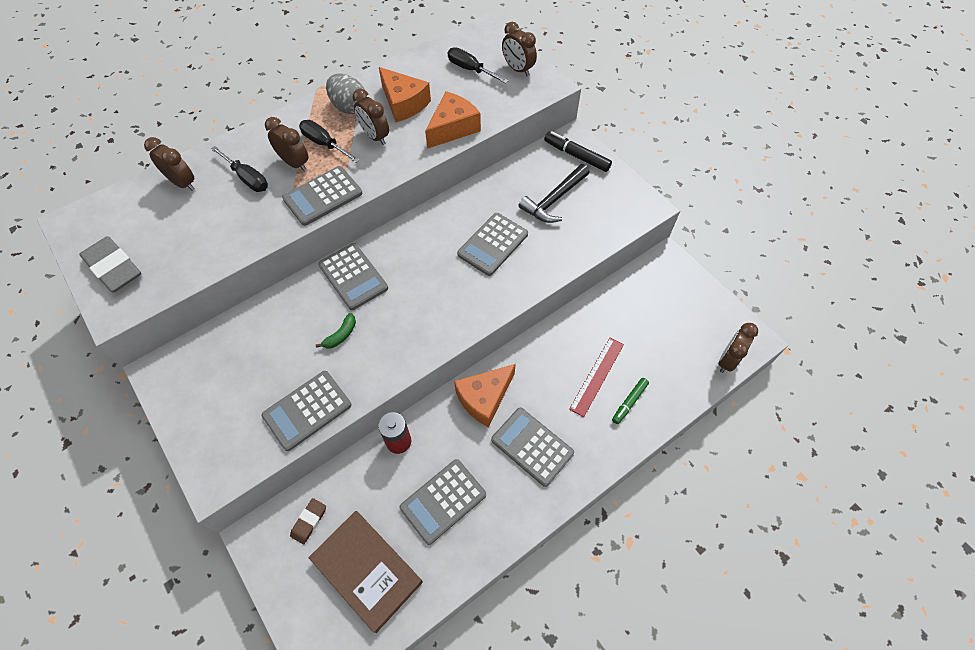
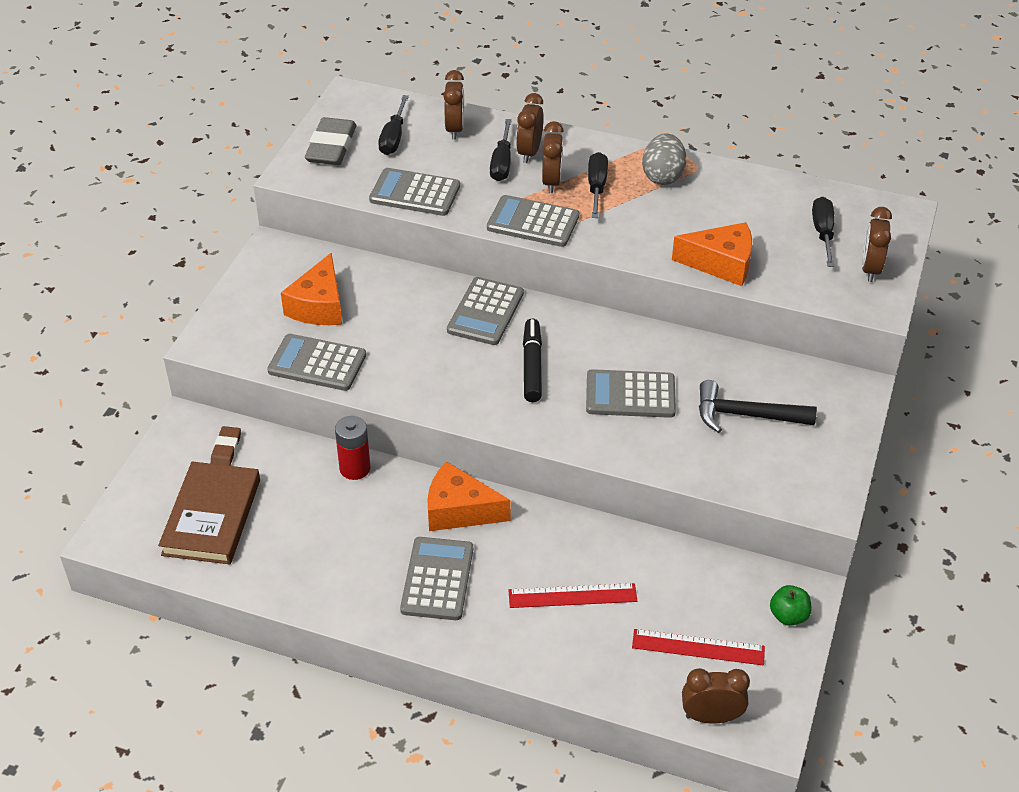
camera: 55 degrees right, 15 degrees down
brown eraser [290,498,326,545] -> brown eraser turned 75 degrees counterclockwise [211,426,241,466]
green banana [315,313,356,349] -> none
brown clock [352,89,389,145] -> brown clock moved to [516,93,544,163]
orange cheese [379,67,431,122] -> orange cheese moved to [281,253,342,325]
grey calculator [399,459,486,545] -> grey calculator moved to [369,168,460,216]
black marker [544,131,612,172] -> black marker moved to [523,319,542,402]
green marker [612,378,649,424] -> none
none -> black screwdriver [378,95,409,155]
none -> red ruler [632,629,765,666]
none -> green apple [770,585,812,626]

